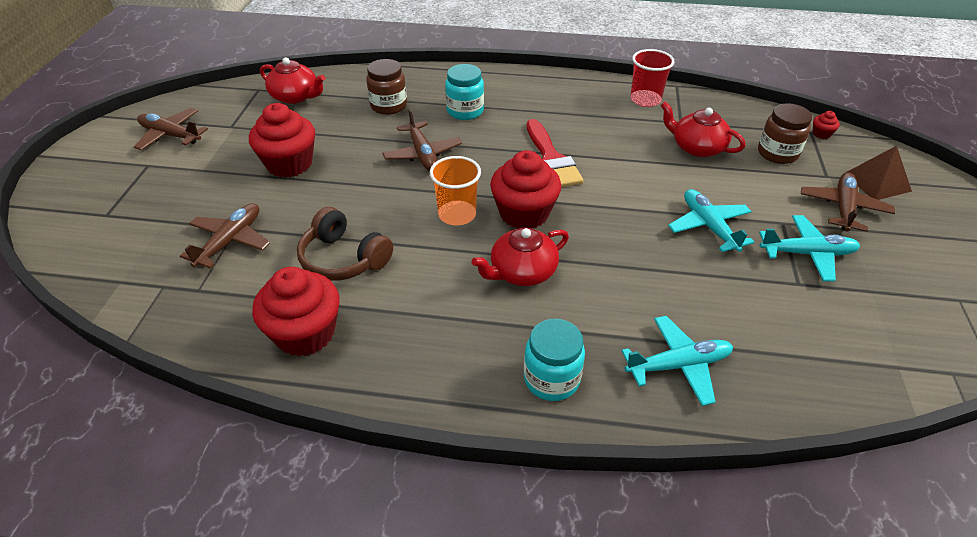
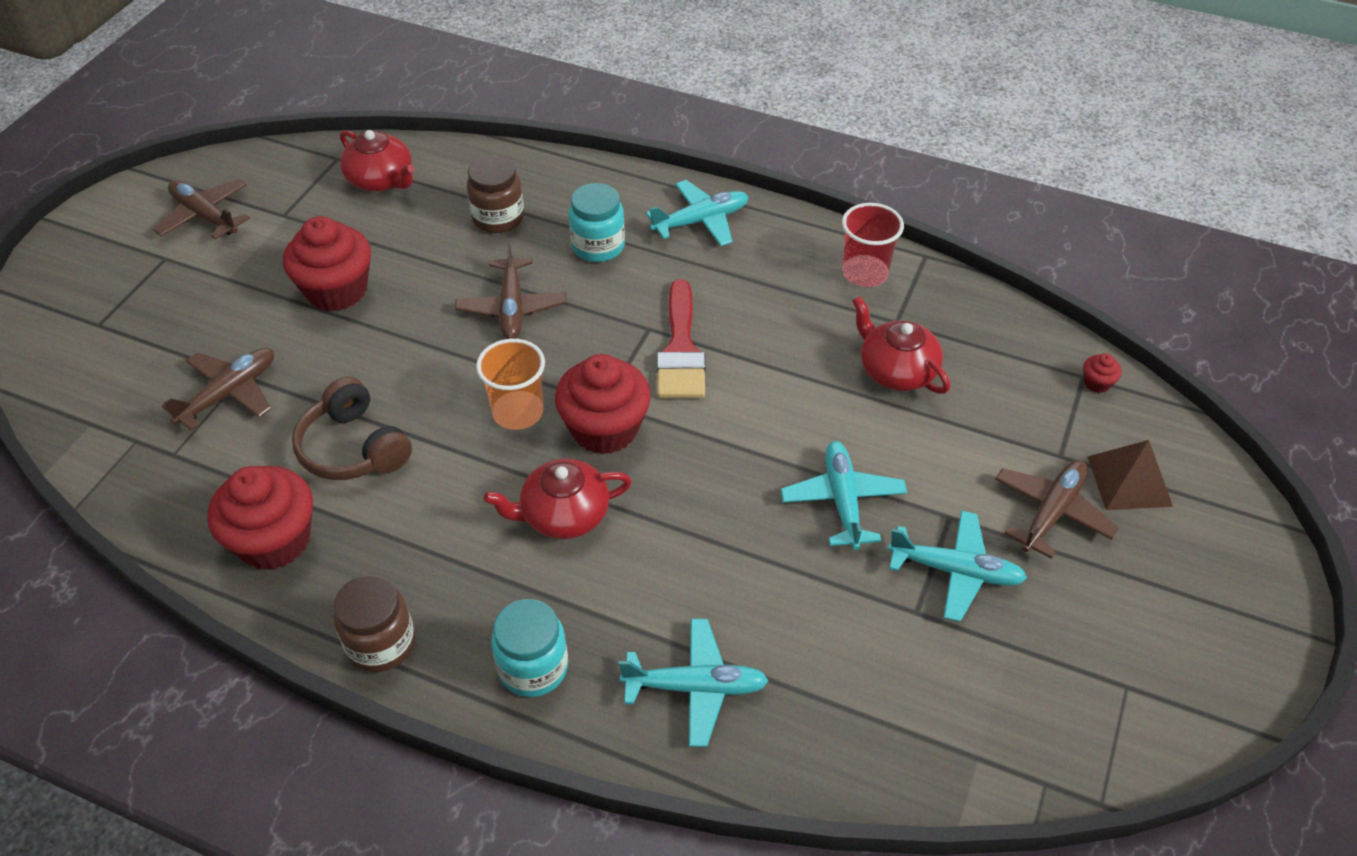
camera: 15 degrees right, 5 degrees up
brown jar [758,103,812,164] -> brown jar moved to [334,575,415,672]
none -> turquoise plane [646,180,749,246]

